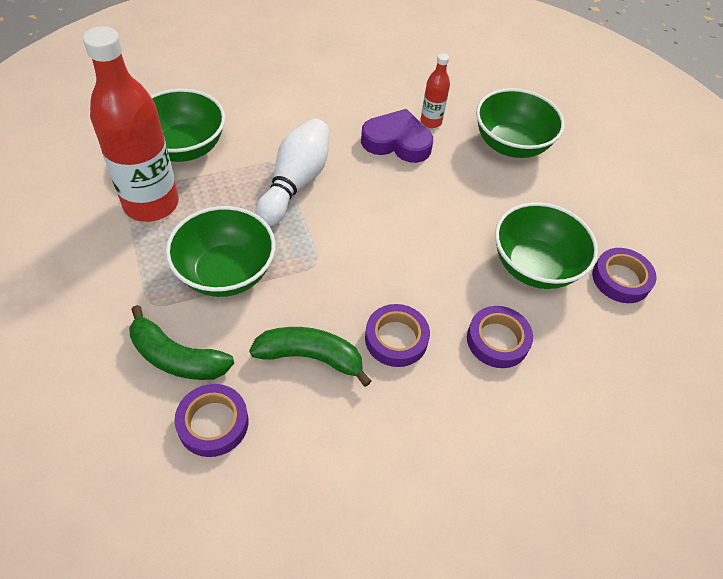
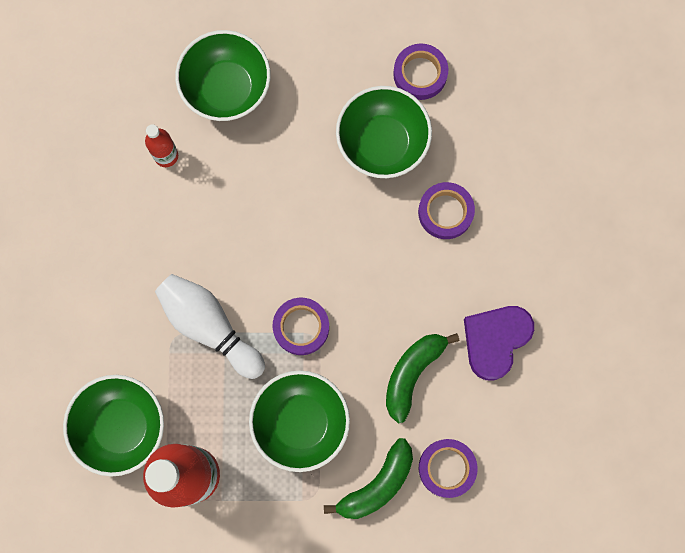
camera: 65 degrees left, 25 degrees up
purple heart [361,109,433,163] -> purple heart moved to [464,306,534,381]
purple tape [365,304,430,367] -> purple tape moved to [273,298,329,355]

